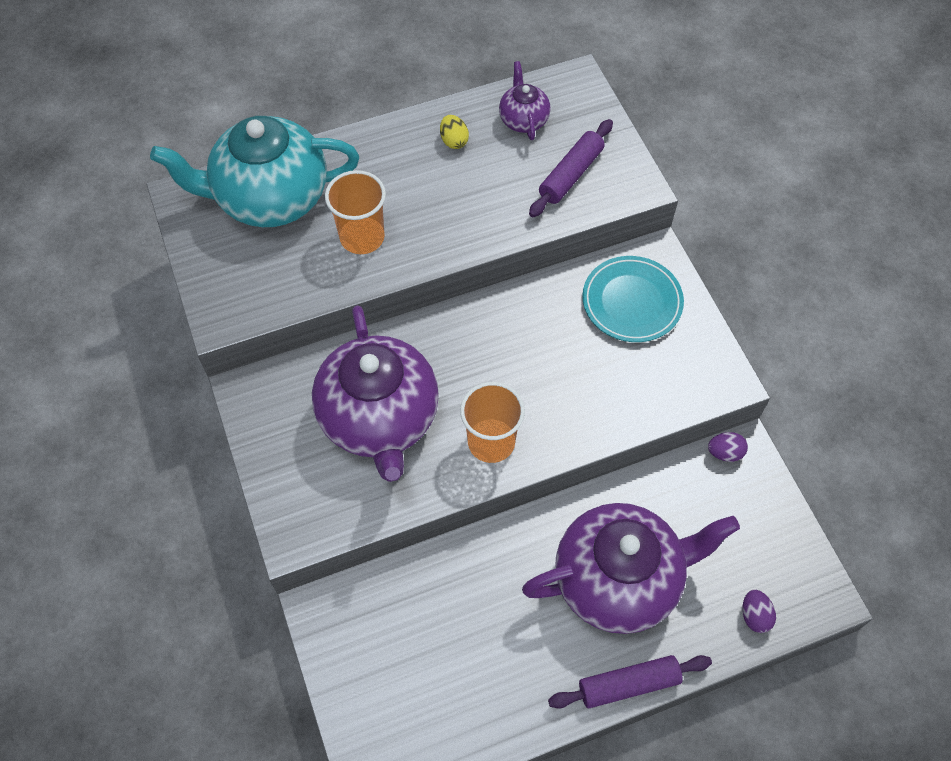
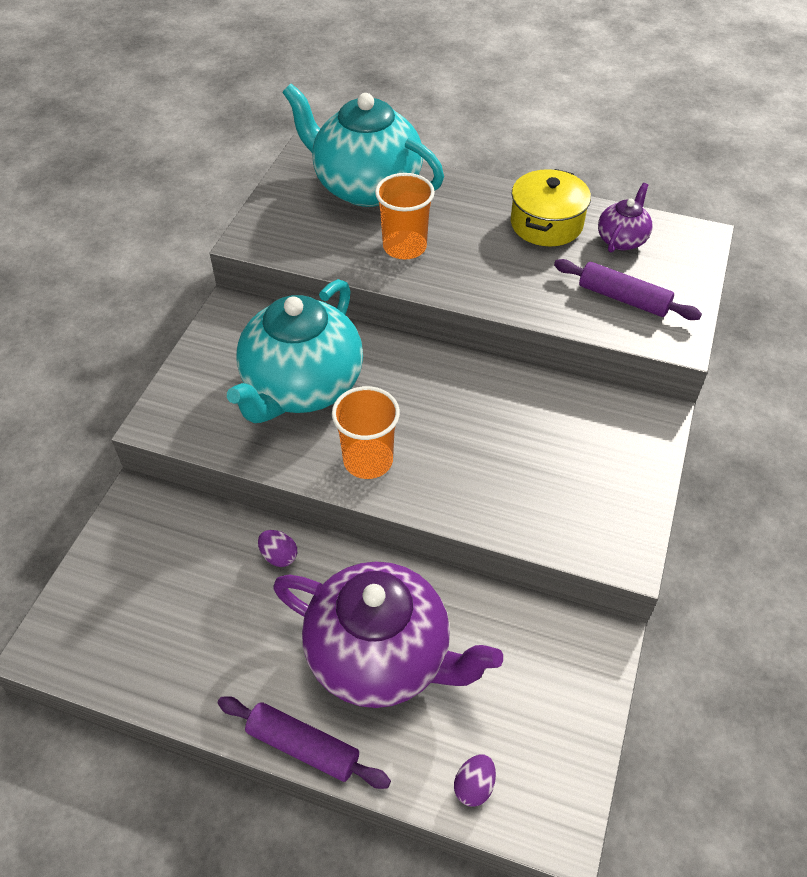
camera: 40 degrees right, 10 degrees down
purple teapot [312,305,439,482] -> turquoise teapot [227,279,363,423]
yellow egg [440,115,469,149] -> yellow pot [511,169,591,246]
purple rolling pin [529,119,613,217] -> purple rolling pin turned 45 degrees clockwise [554,259,702,320]
turquoise plate [582,256,684,342] -> none
purple egg [708,432,748,462] -> purple egg moved to [258,530,297,567]

